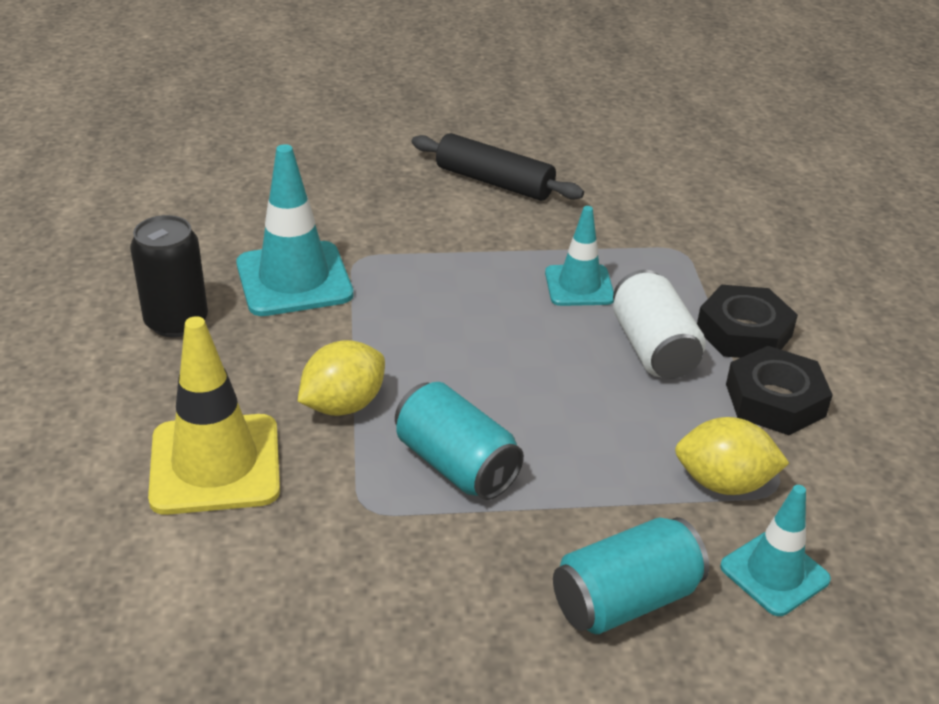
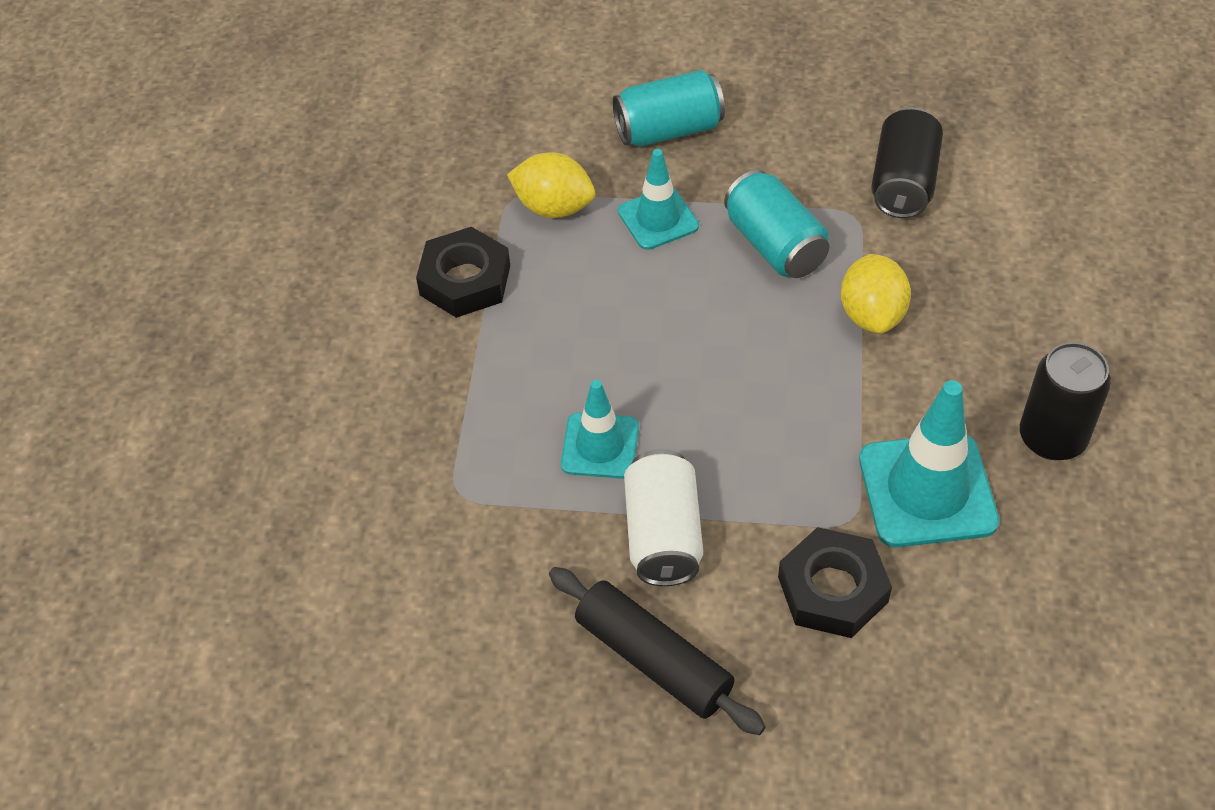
camera: 165 degrees left, 15 degrees up
yellow traffic cone [148,316,280,515] -> none
yellow lemon [297,340,385,416] -> yellow lemon turned 60 degrees counterclockwise [841,254,911,333]
white can [613,270,706,379] -> white can moved to [624,449,703,586]
black nut [697,285,798,358] -> black nut moved to [778,527,892,638]
turquoise traffic cone [720,485,831,616] -> turquoise traffic cone moved to [618,149,699,250]
none -> black can [871,107,943,218]

